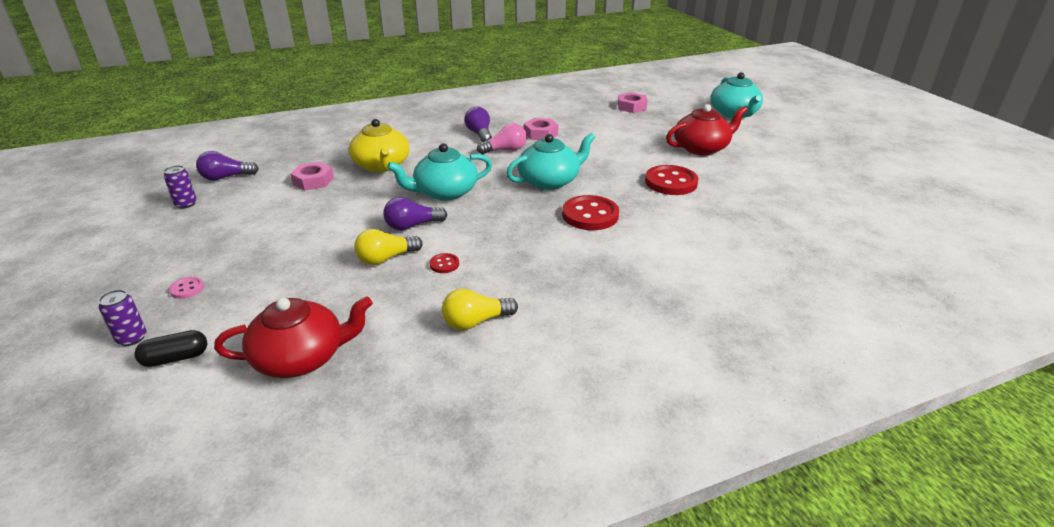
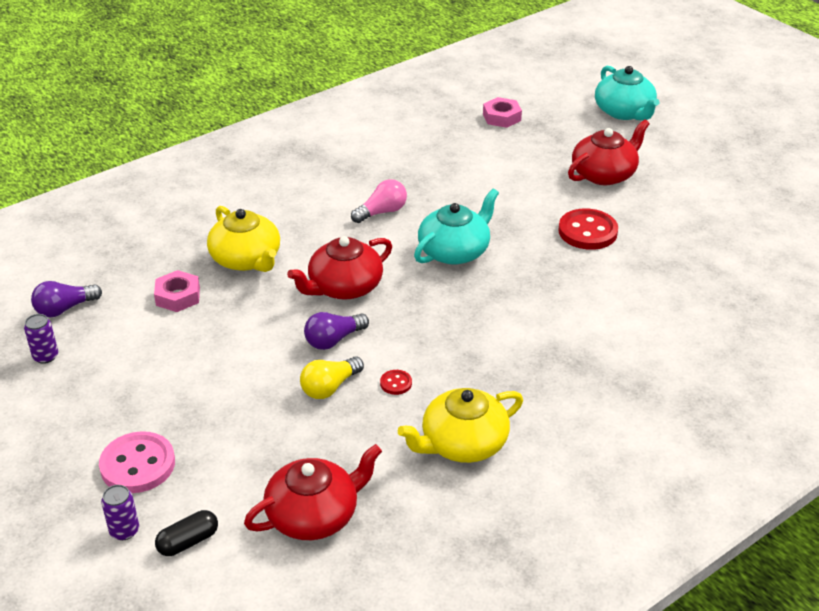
camera: 15 degrees left, 5 degrees up
pink button [169,277,204,299] -> pink button [99,431,175,493], size x2.15
turquoise teapot [387,143,492,201] -> red teapot [287,236,392,300]
yellow light bulb [442,289,518,330] -> yellow teapot [398,388,523,463]
purple light bulb [464,107,492,142] -> none
pink nut [524,118,559,140] -> none
red button [562,195,619,230] -> none

